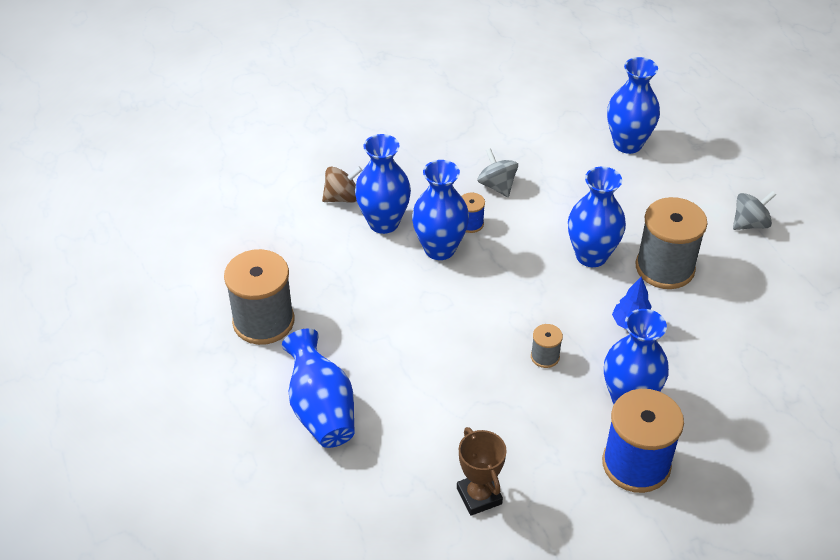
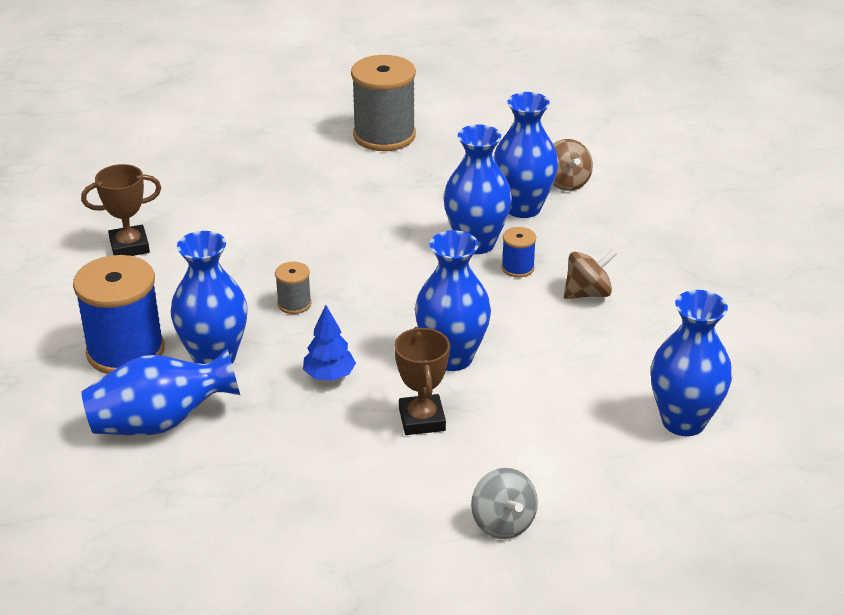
camera: 95 degrees right, 10 degrees down
blue vase [282,329,355,448] -> blue vase moved to [81,348,240,435]
grey spinning top [478,148,518,197] -> brown spinning top [564,249,617,299]
grey spool [636,197,707,289] -> brown trophy [394,327,450,435]

